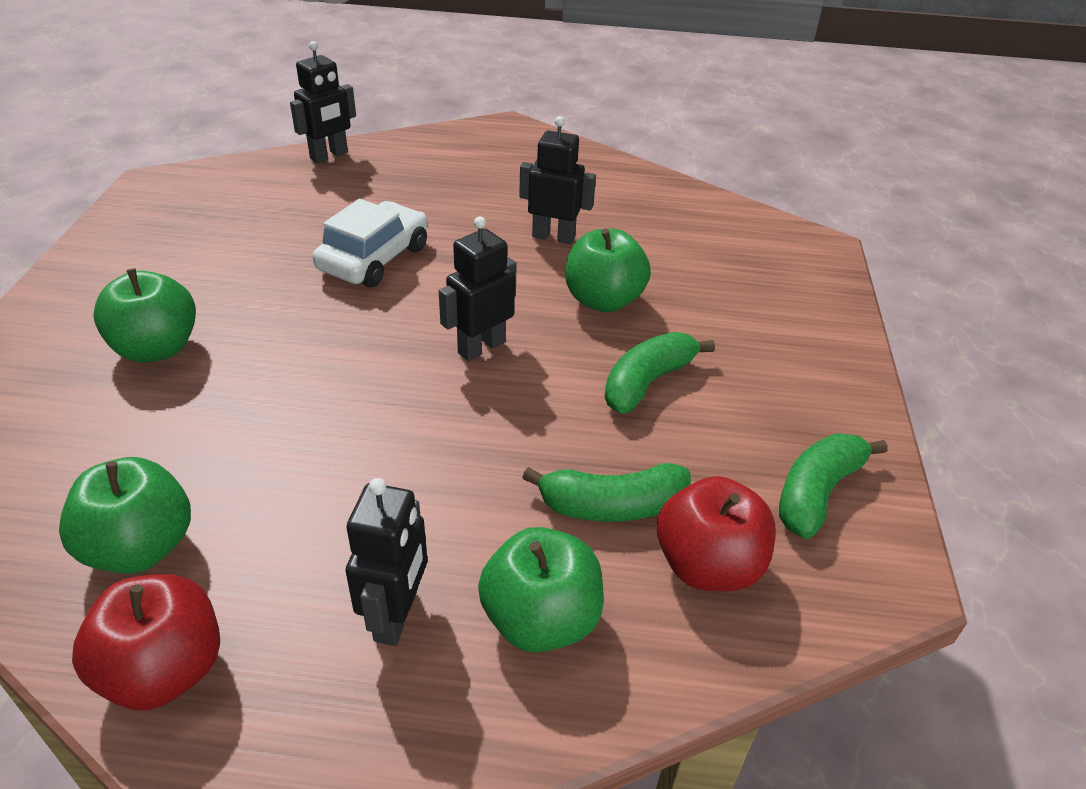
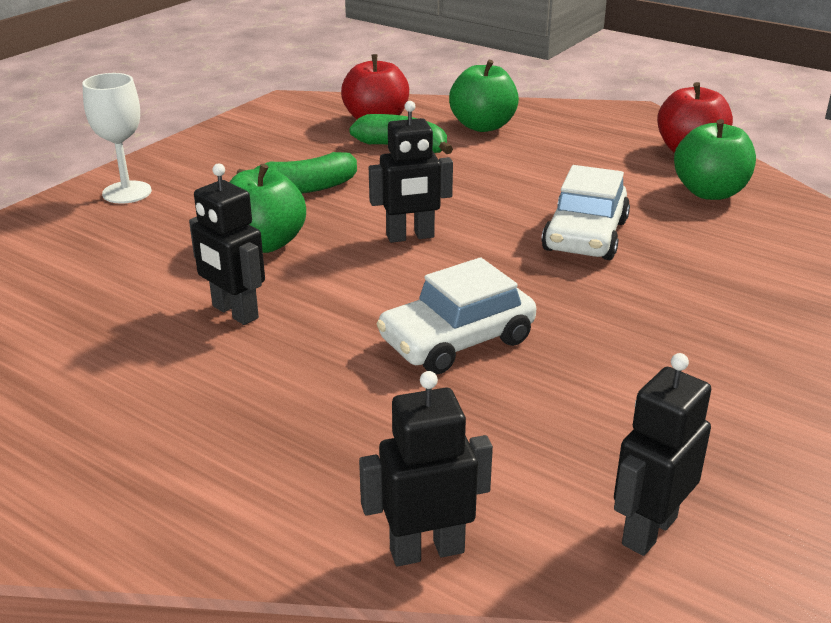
camera: 150 degrees left, 10 degrees down
green apple [93,268,196,362] -> none
black robot [346,478,427,646] -> black robot moved to [614,353,711,556]
green banana [779,433,888,539] -> none
none -> white goblet [82,73,152,204]
none -> white car [541,165,630,260]

